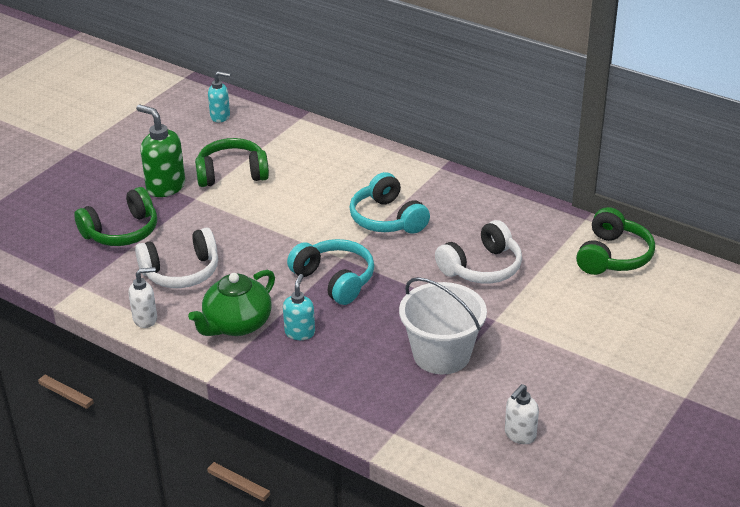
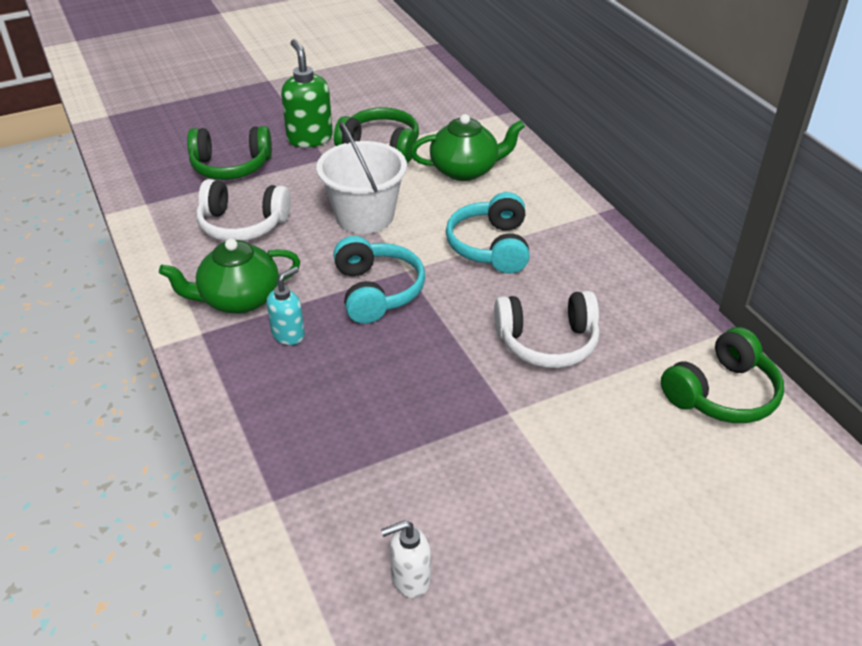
camera: 30 degrees right, 5 degrees up
white soap dispenser [129,267,157,328] -> none
turquoise soap dispenser [208,72,230,123] -> none
white bucket [399,277,487,374] -> white bucket moved to [316,122,407,234]
none -> green teapot [410,114,525,181]

